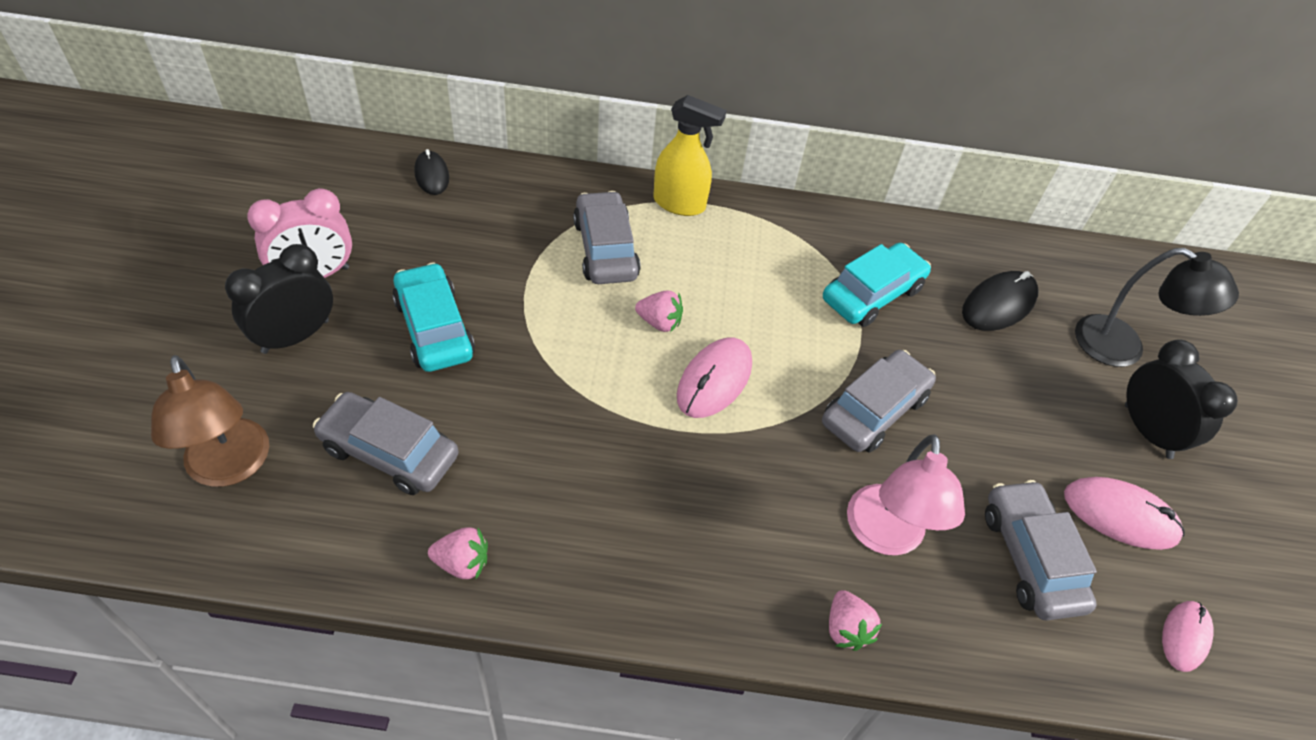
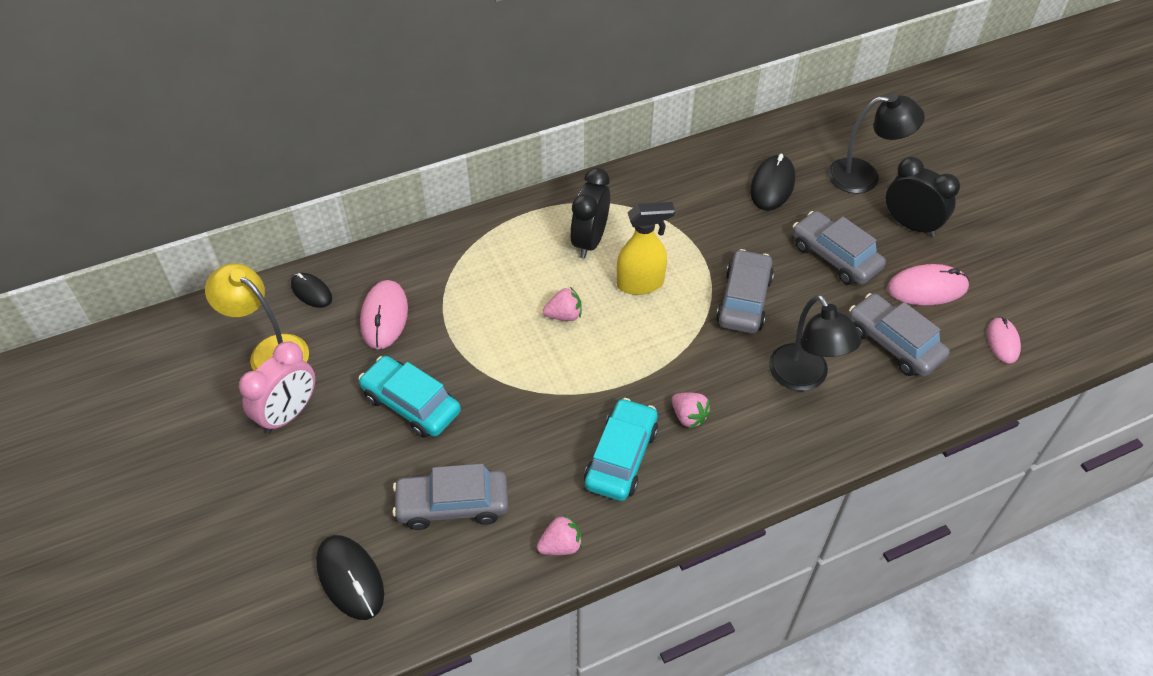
camera: 25 degrees left, 0 degrees up
brown lamp [151,355,269,487] -> black mouse [316,535,384,620]
black clock [225,244,333,354] -> black clock moved to [570,168,610,258]
grey car [573,191,641,284] -> grey car moved to [792,211,886,285]
yellow spray bottle [653,95,727,216] -> yellow spray bottle moved to [617,202,675,295]
pink mouse [677,338,752,418] -> pink mouse moved to [360,280,408,349]
turquoise car [823,243,931,327] -> turquoise car moved to [584,398,658,501]
pink strawberry [829,590,882,651] -> pink strawberry moved to [672,392,711,429]
pink lamp [847,434,965,556] -> black lamp [769,295,861,391]
none -> yellow lamp [205,263,309,371]

